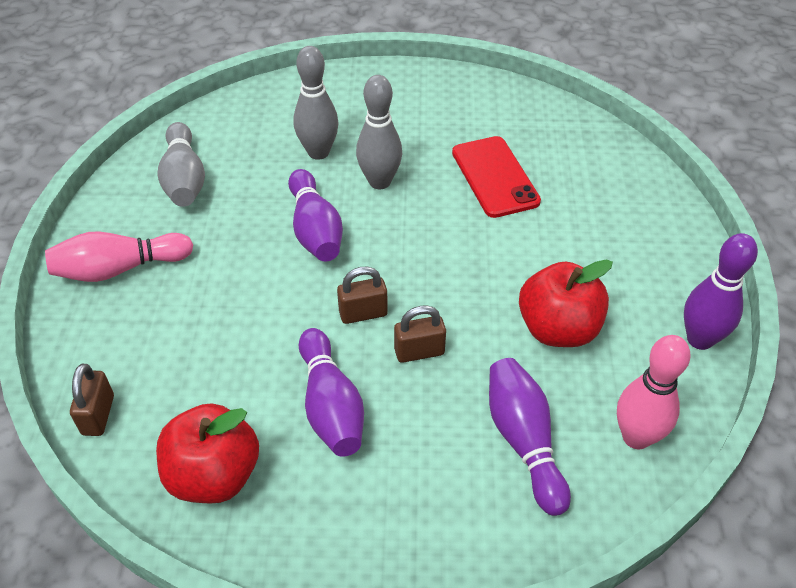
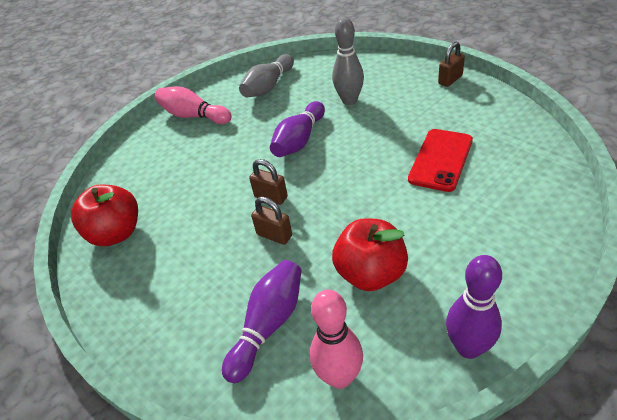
camera: 50 degrees right, 5 degrees down
brown padlock [70,364,114,436] -> brown padlock moved to [438,41,465,87]
purple bowling pin [299,328,364,457] -> none
grey bowling pin [356,75,402,189] -> none

